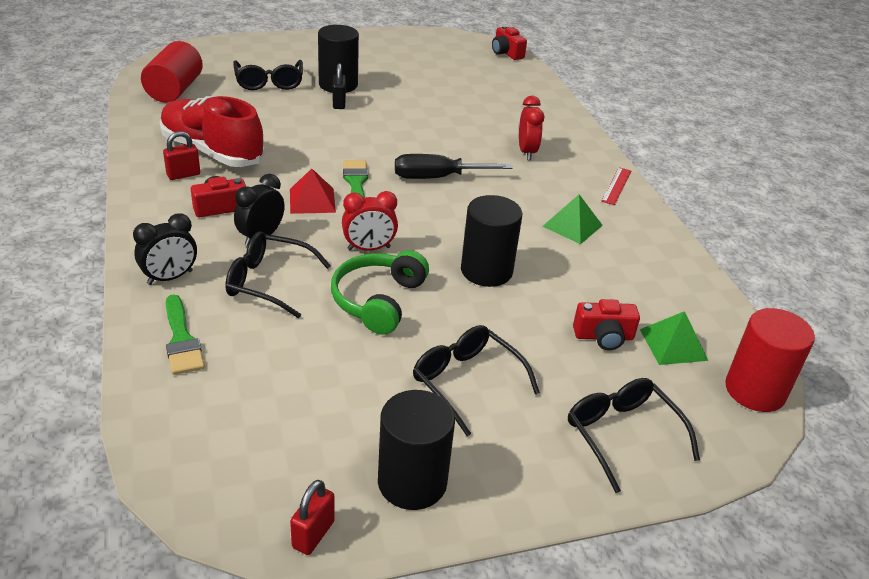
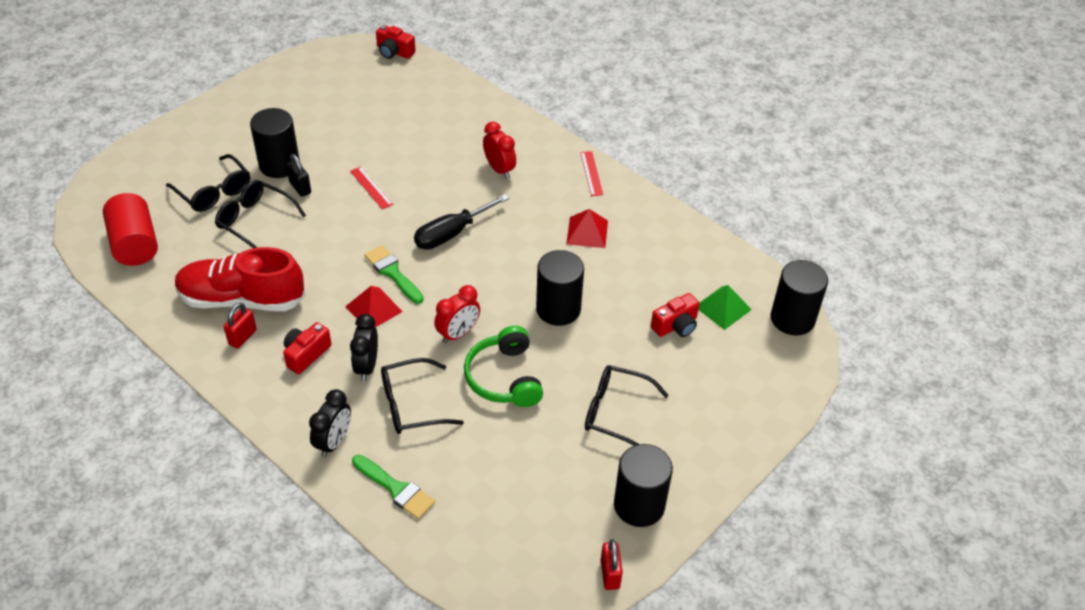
camera: 30 degrees left, 10 degrees up
green pyramid [543,194,603,244] -> red pyramid [566,209,608,248]
black glasses [568,378,700,493] -> black glasses moved to [215,180,306,248]
red cylinder [725,308,815,412] -> black cylinder [771,260,828,336]
none -> red ruler [350,166,393,209]

